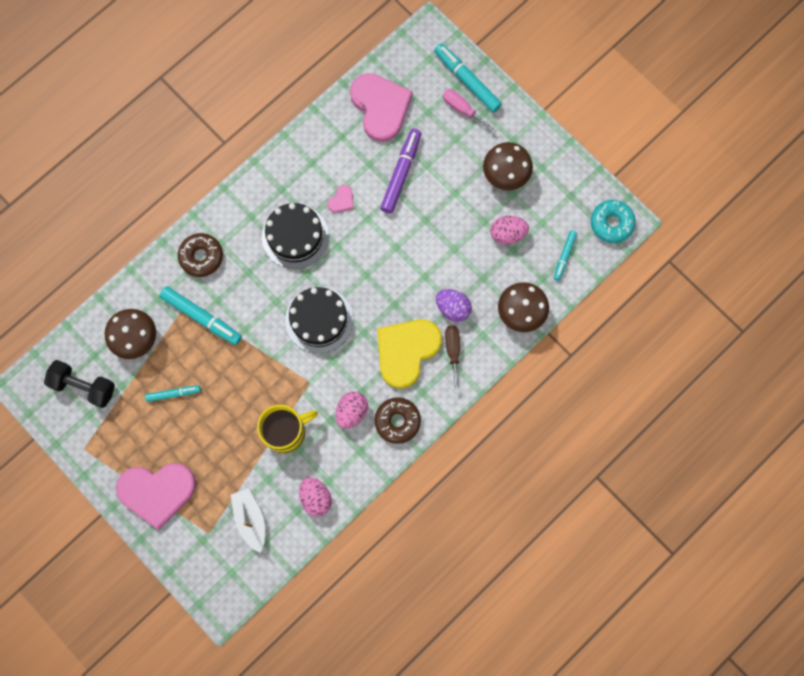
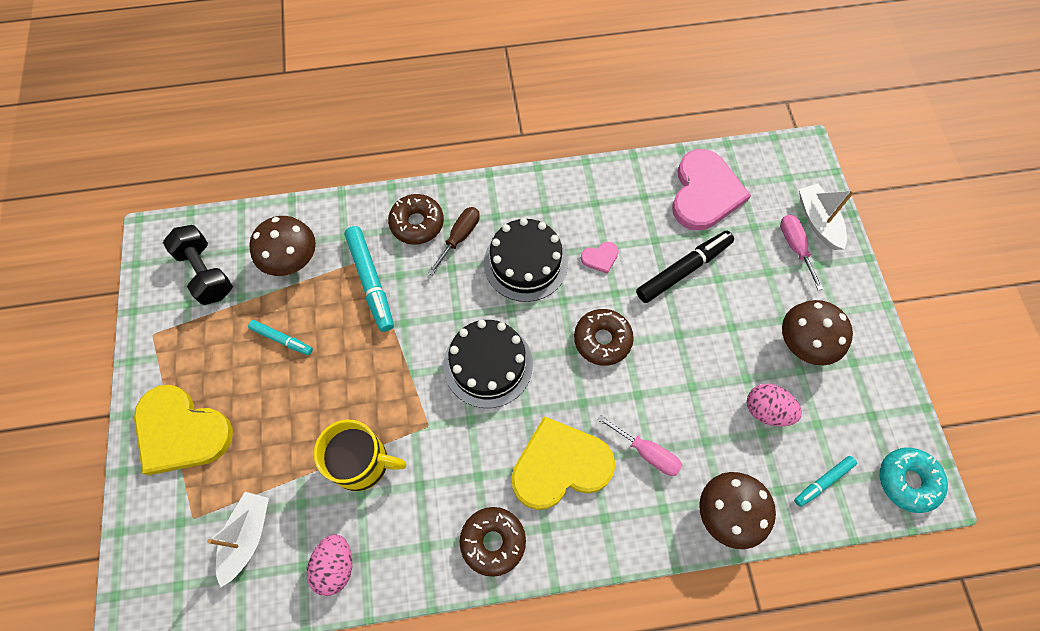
camera: 35 degrees right, 10 degrees down
pink heart [116,463,196,530] -> yellow heart [134,385,233,475]
pink egg [336,391,368,429] -> none
purple marker [380,128,421,214] -> black marker [636,231,734,303]
turquoise marker [434,44,502,113] -> white boat [799,184,855,250]
purple egg [436,289,472,322] -> pink screwdriver [597,415,682,476]
brown screwdriver [445,325,460,393] -> brown screwdriver moved to [428,207,480,275]
none -> brown donut [574,309,634,366]

